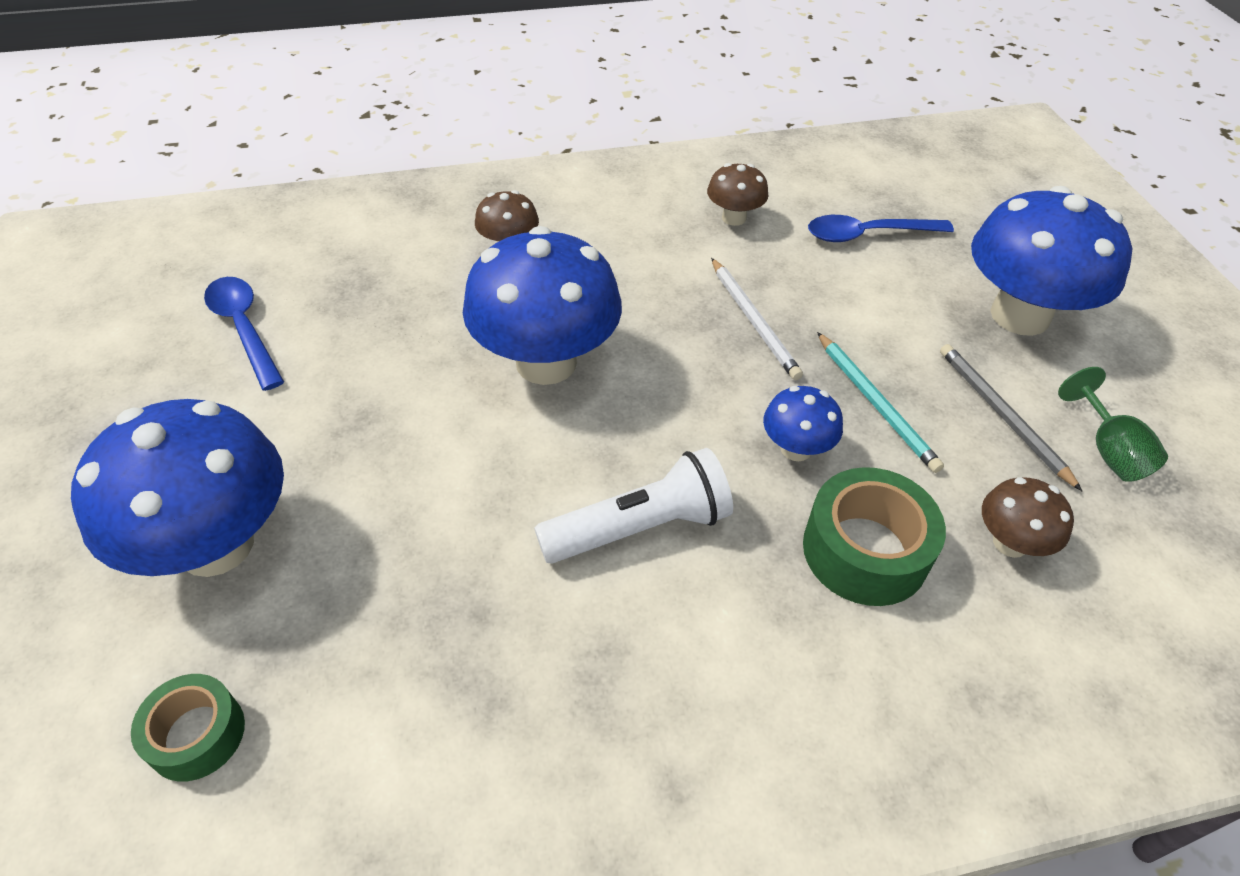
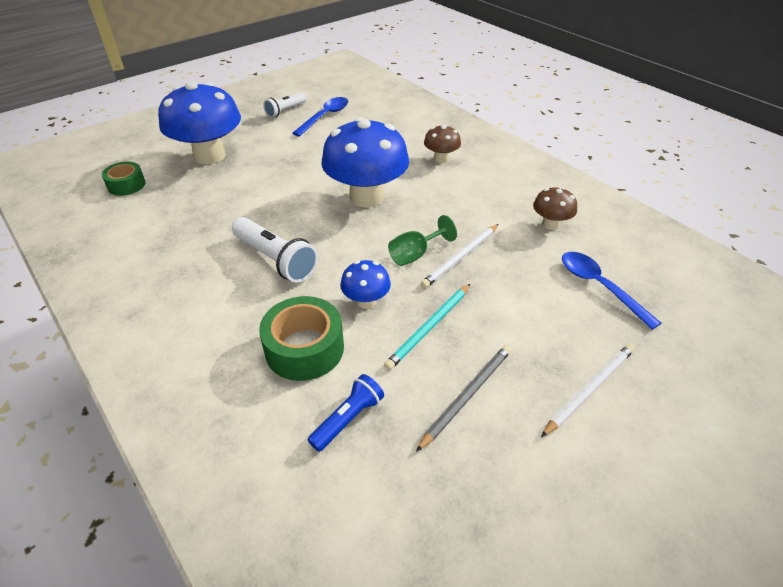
camera: 65 degrees right, 5 degrees down
blue mushroom [971,186,1132,336] -> white pencil [541,344,634,437]
brown mushroom [982,477,1074,558] -> blue flashlight [308,374,384,452]
green goblet [1058,367,1168,482] -> green goblet moved to [388,215,457,266]
none -> white flashlight [263,92,307,118]

